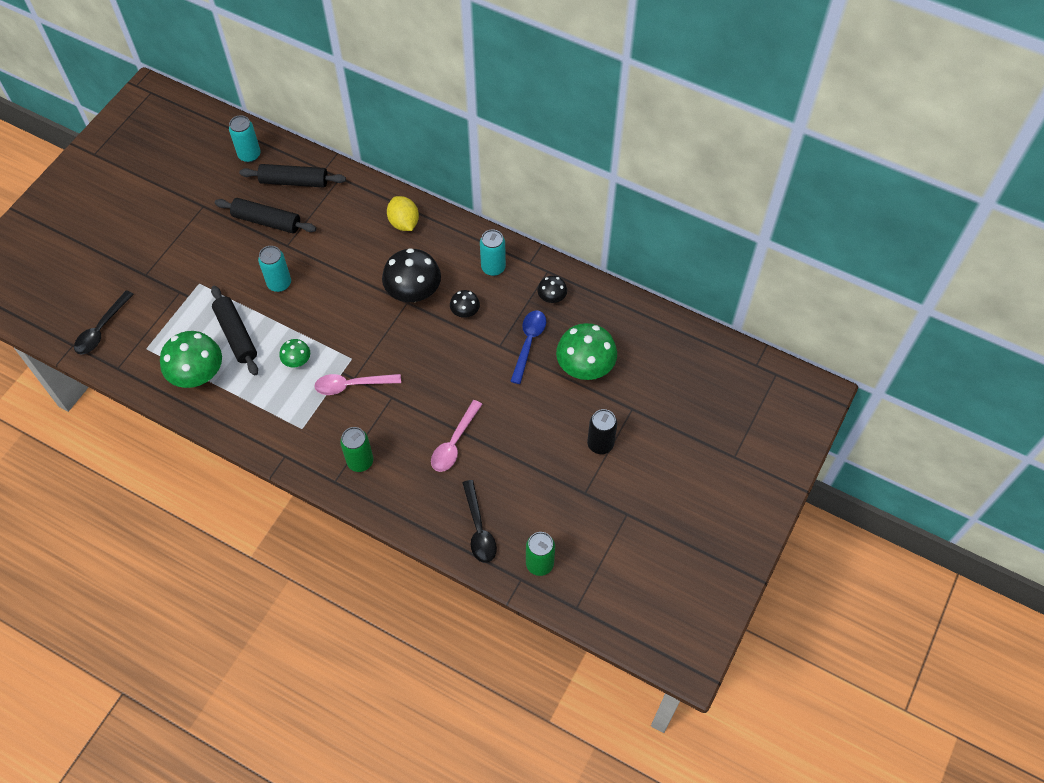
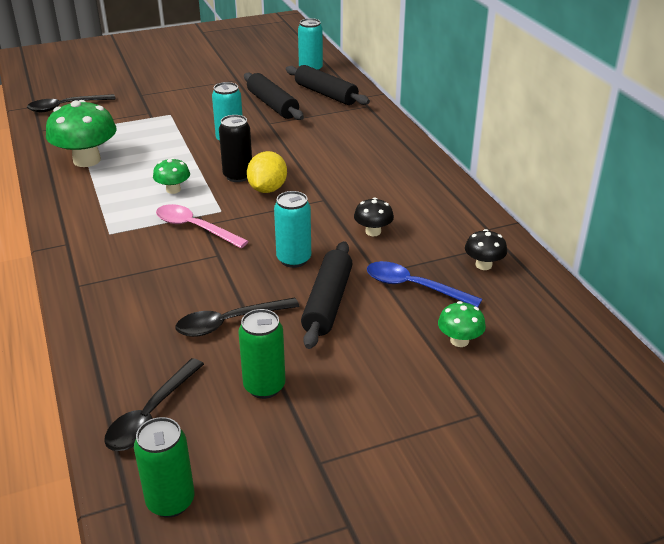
camera: 40 degrees right, 25 degrees down
black rolling pin [211,286,258,376] -> black rolling pin moved to [301,241,353,349]
green can [340,427,373,472] -> green can moved to [238,309,285,399]
black mushroom [382,248,441,302] -> none
yellow lemon [387,196,419,231] -> yellow lemon moved to [247,151,287,193]
pink spoon [431,400,482,472] -> black spoon [175,297,300,337]
turquoise can [480,230,506,276] -> turquoise can moved to [274,191,311,268]
blue spoon [510,311,546,384] -> blue spoon turned 120 degrees counterclockwise [367,261,482,307]
green mushroom [556,323,617,380] -> green mushroom [438,301,486,347], size x0.51
black can [587,409,617,454] -> black can moved to [219,115,252,182]

